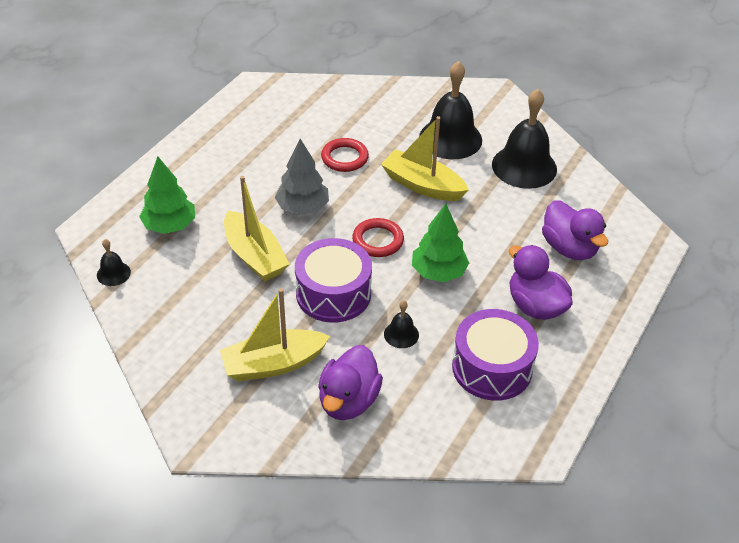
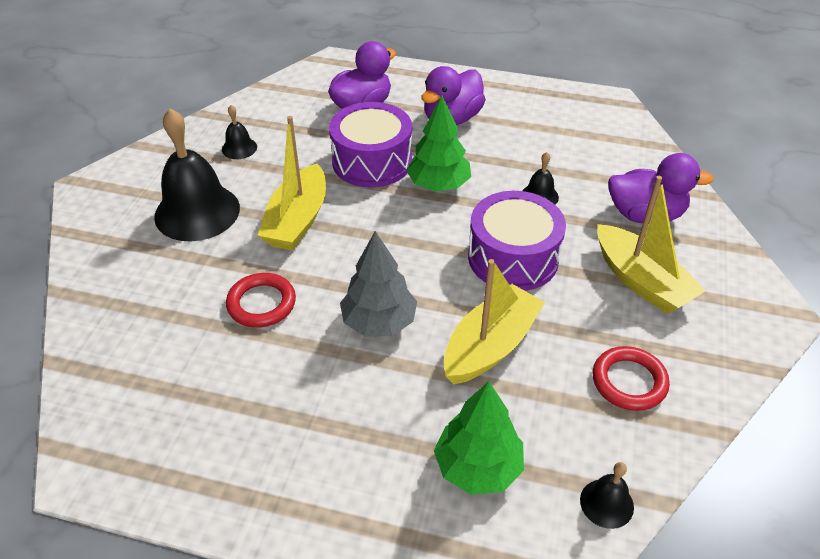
camera: 105 degrees left, 0 degrees up
red ring [352,218,404,257] -> red ring moved to [593,346,670,411]
purple drum [452,309,539,401] -> purple drum moved to [329,102,412,188]
black bell [492,89,557,189] -> black bell [222,105,257,159], size x0.46

